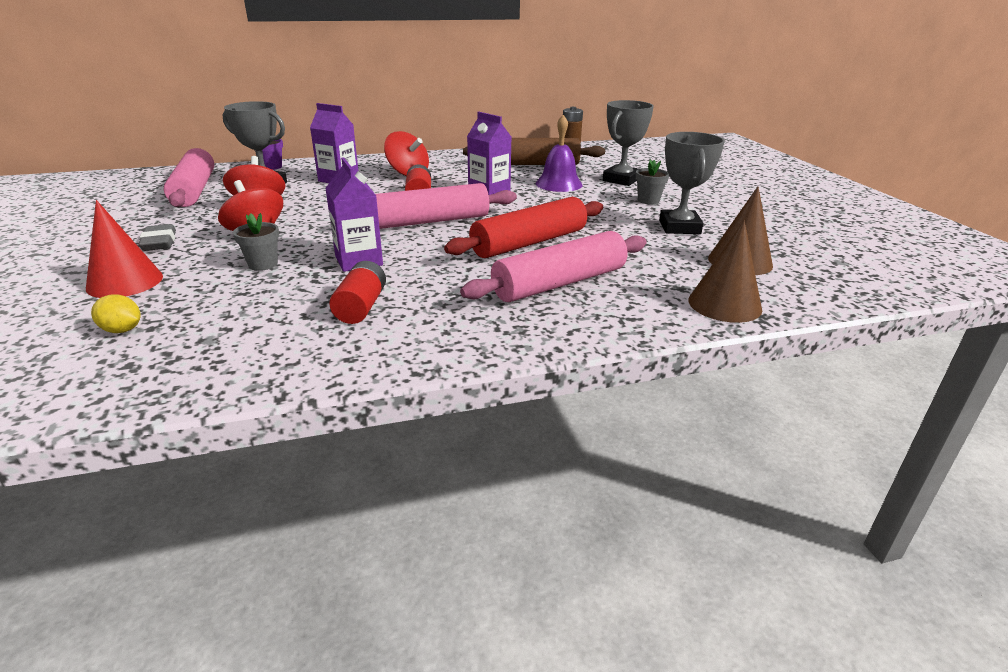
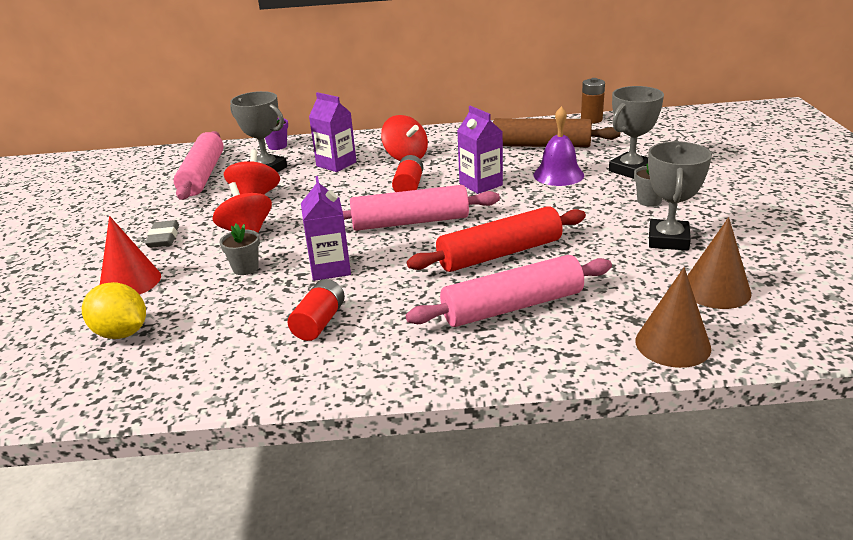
camera: 15 degrees right, 0 degrees up
yellow lemon [91,294,141,333] -> yellow lemon [82,282,146,339], size x1.70

